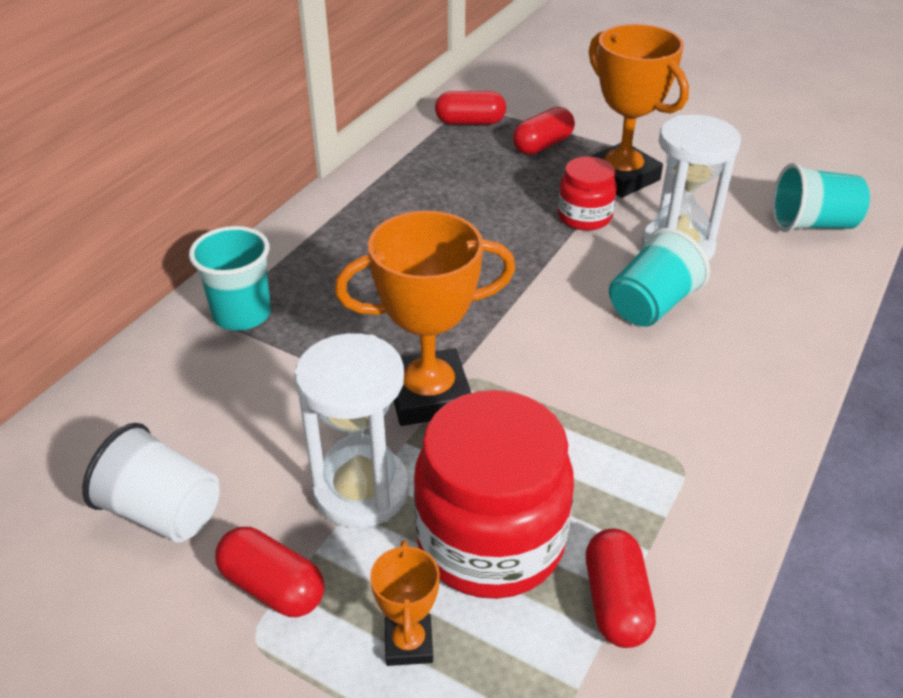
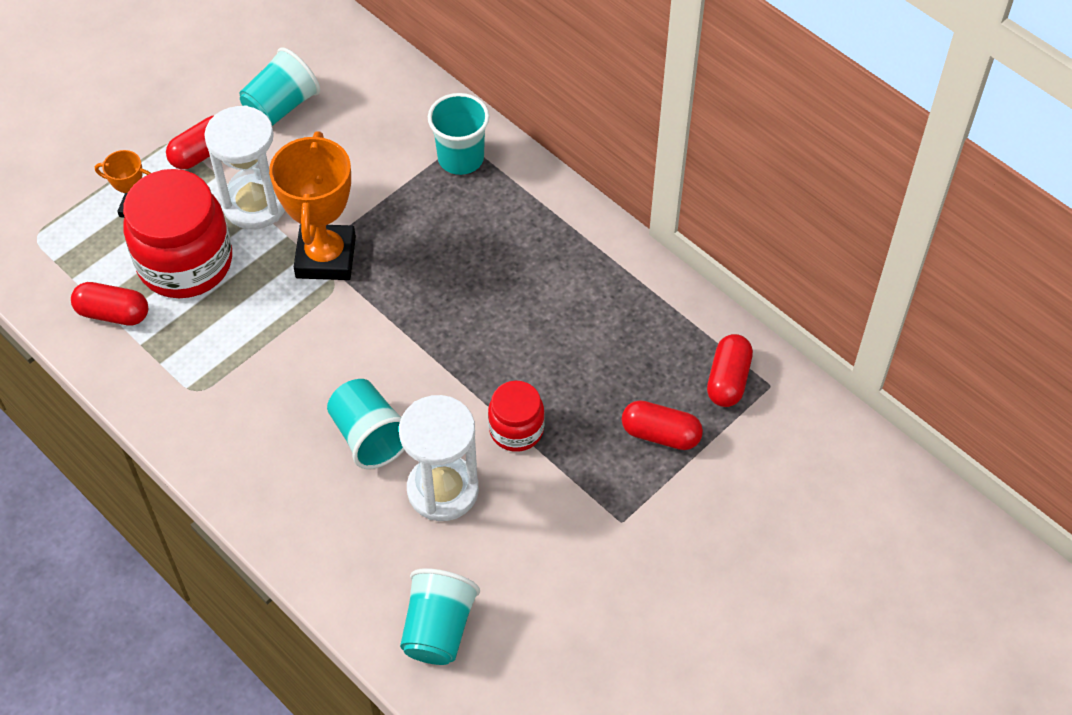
camera: 105 degrees right, 15 degrees up
white cup [82,423,220,542] -> turquoise cup [239,48,320,126]
red capsule [513,107,575,155] -> red capsule turned 45 degrees counterclockwise [622,400,703,450]
orange trophy [589,24,689,198] -> none

